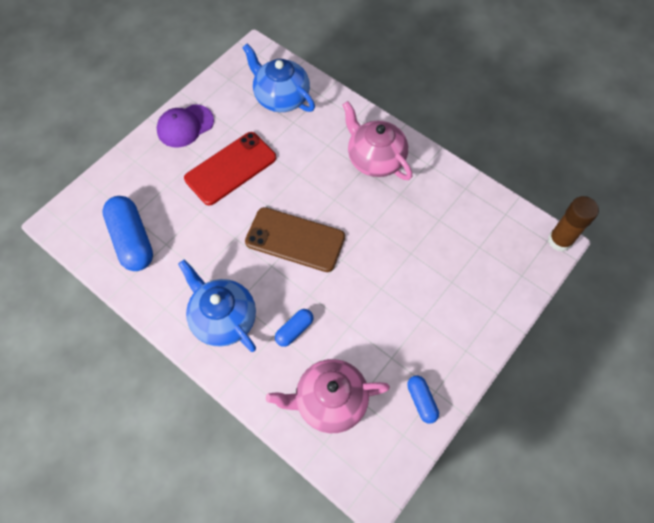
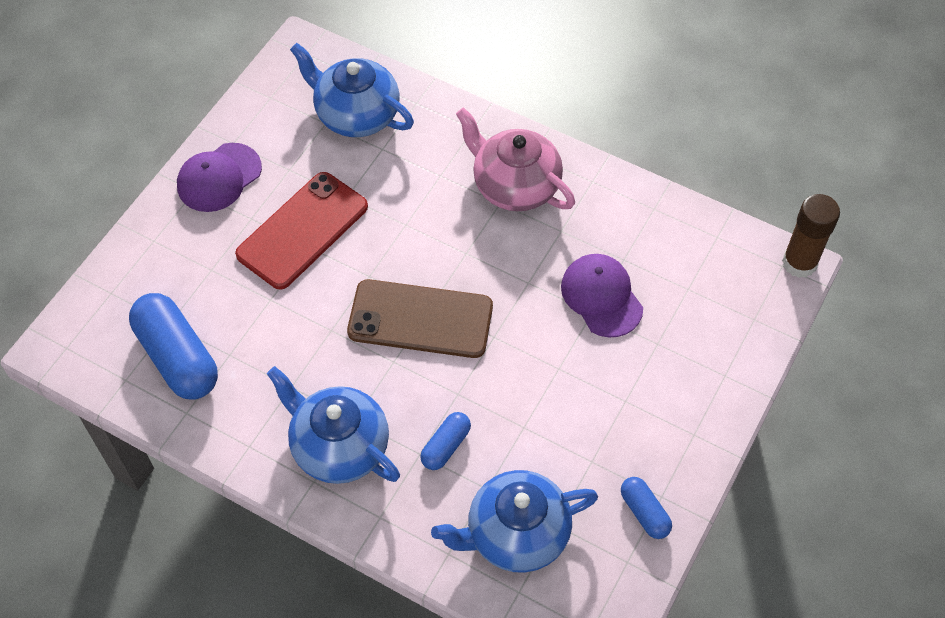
camera: 10 degrees left, 5 degrees down
pink teapot [266,359,390,433] -> blue teapot [431,470,598,573]
none -> purple cap [561,254,643,337]

